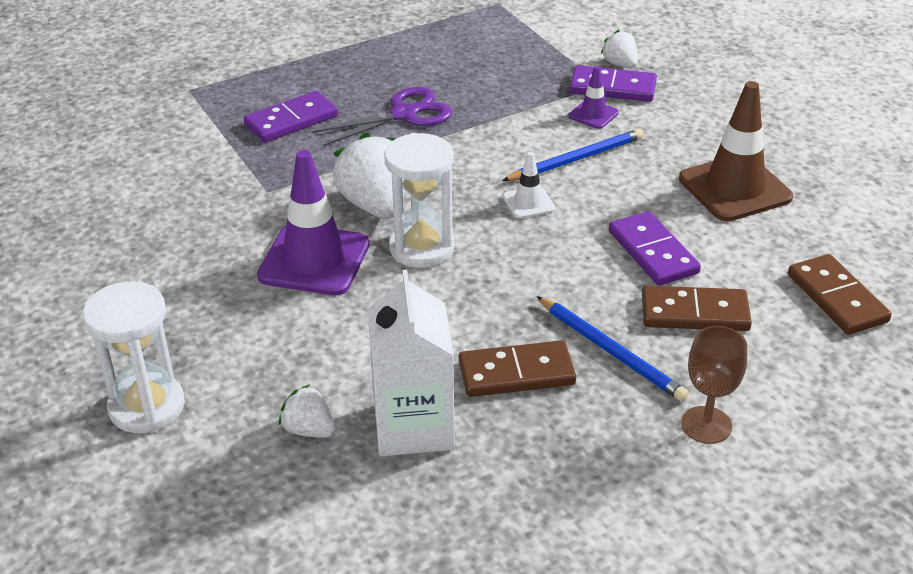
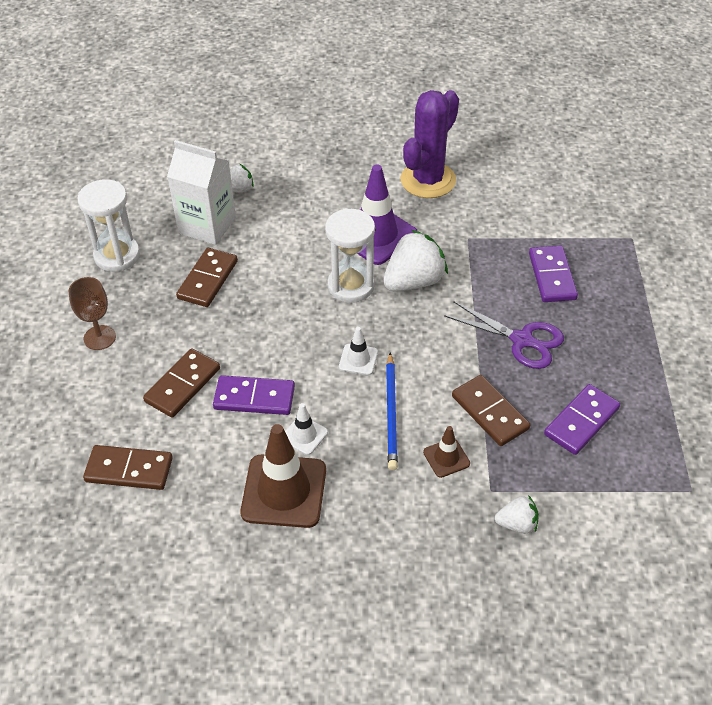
camera: 120 degrees right, 10 degrees up
white hourglass [83,281,185,433] -> white hourglass moved to [77,179,140,272]
purple scissors [312,87,452,146] -> purple scissors turned 60 degrees counterclockwise [444,301,564,369]
white strawberry [333,132,405,219] -> white strawberry turned 45 degrees counterclockwise [383,230,448,291]
blue pencil [537,296,689,401] -> none
purple traffic cone [568,66,619,129] -> brown traffic cone [423,426,470,478]
purple domino [569,65,657,102] -> purple domino moved to [544,384,620,455]
none -> white traffic cone [285,403,328,455]
none -> purple cactus [400,90,459,198]
none -> brown domino [452,375,530,446]

